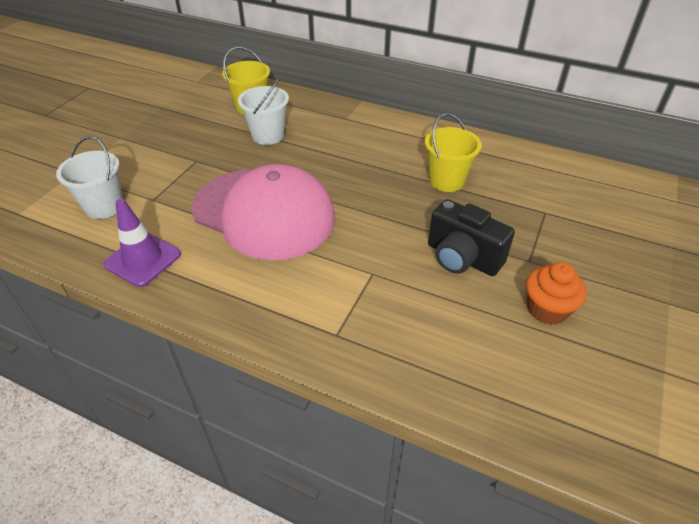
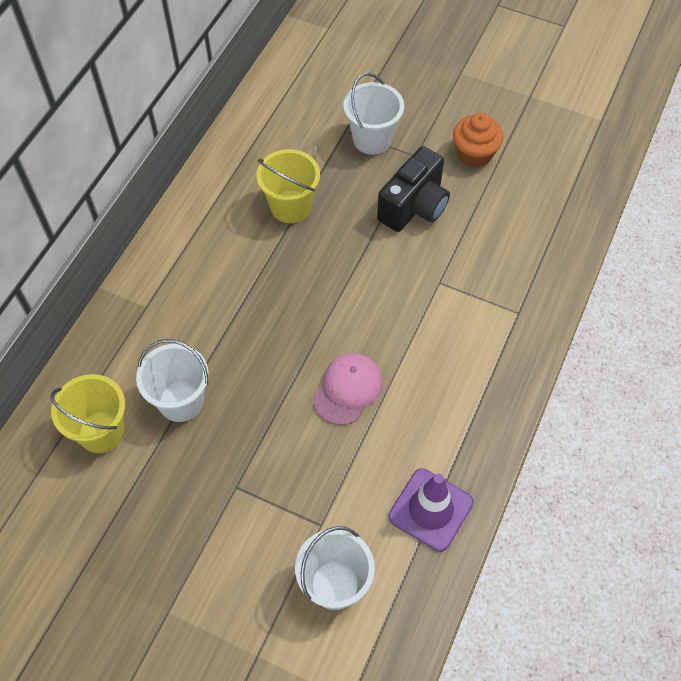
camera: 90 degrees left, 15 degrees up
pink cap [192,164,335,260] -> pink cap [313,353,382,425], size x0.44
none -> white bucket [343,73,404,155]

